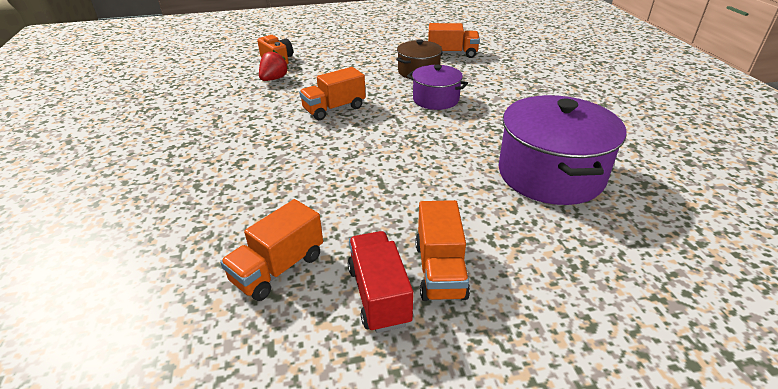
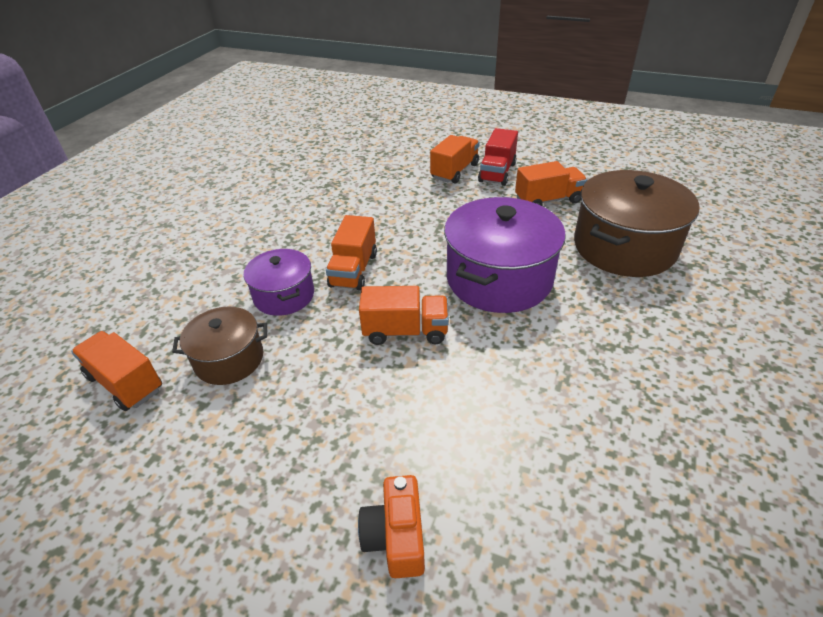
camera: 145 degrees left, 5 degrees up
red strawberry [259,50,289,81] -> none
purple pot [498,95,627,205] -> purple pot moved to [444,197,566,313]
none -> orange truck [326,215,377,291]
none -> brown pot [574,170,700,277]

